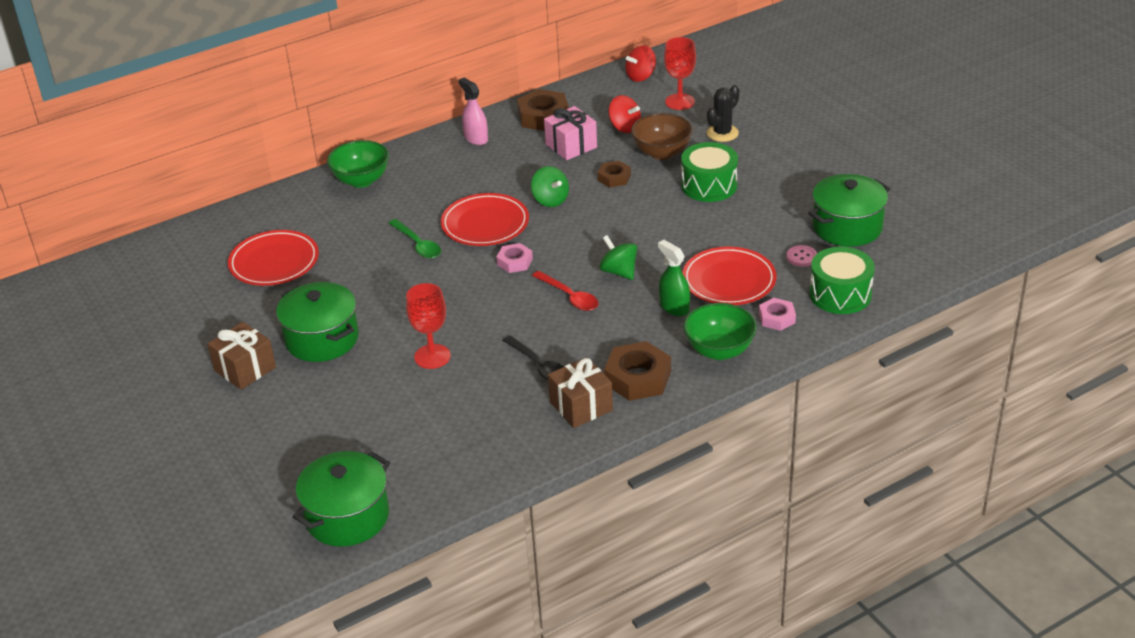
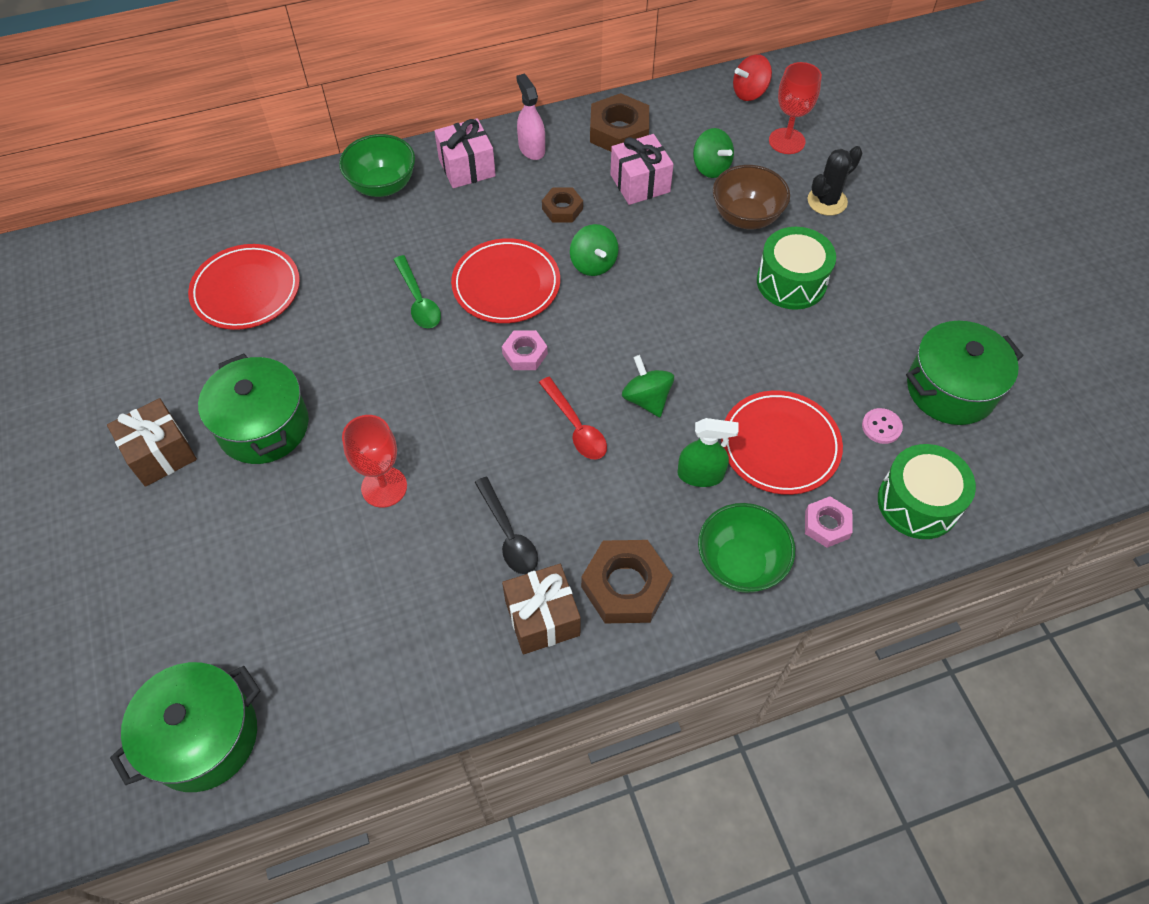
camera: 10 degrees right, 20 degrees up
brown nut [598,161,631,188] -> brown nut moved to [542,187,583,222]
red spinning top [608,95,641,133] -> green spinning top [693,128,734,178]
green spray bottle [658,240,690,316] -> green spray bottle turned 120 degrees clockwise [678,418,738,487]
none -> pink gift [434,118,496,188]

